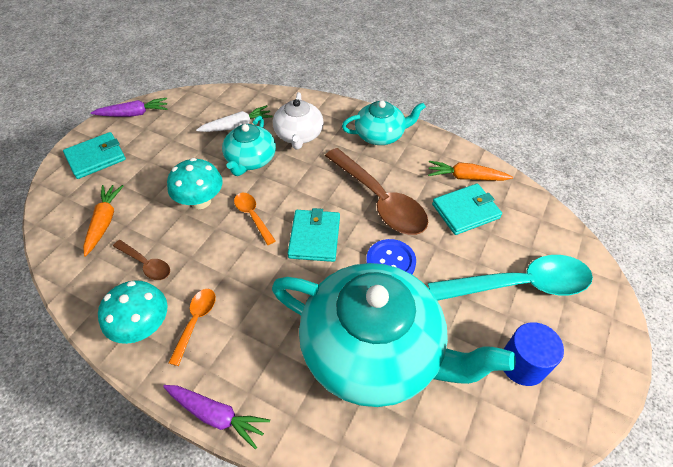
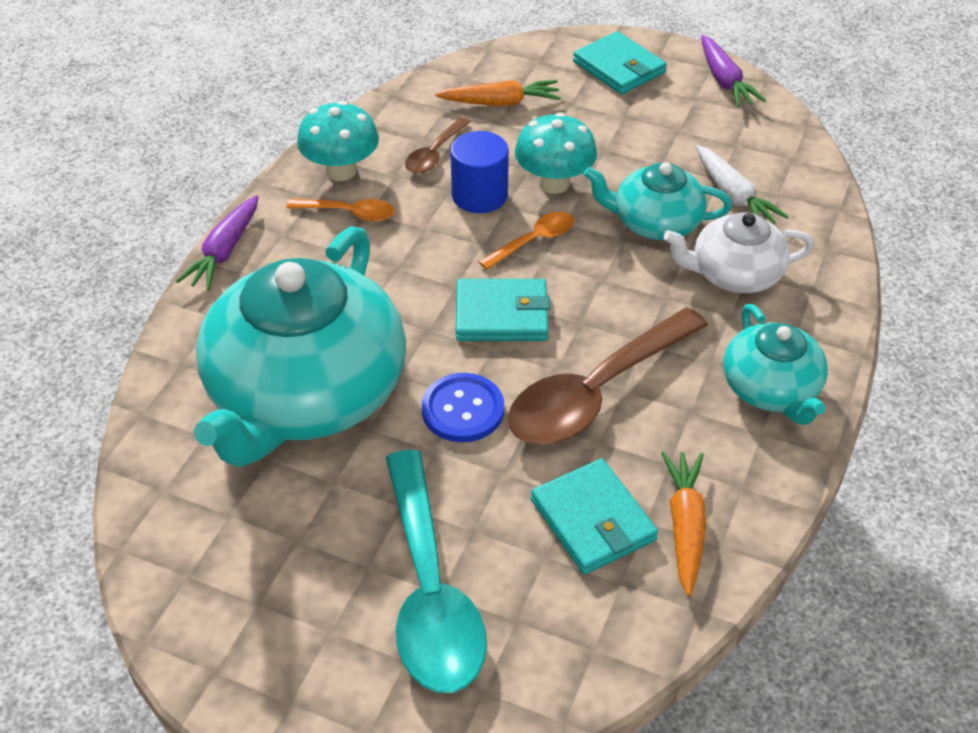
camera: 85 degrees right, 5 degrees down
blue cylinder [504,322,564,386] -> blue cylinder moved to [450,131,509,213]

